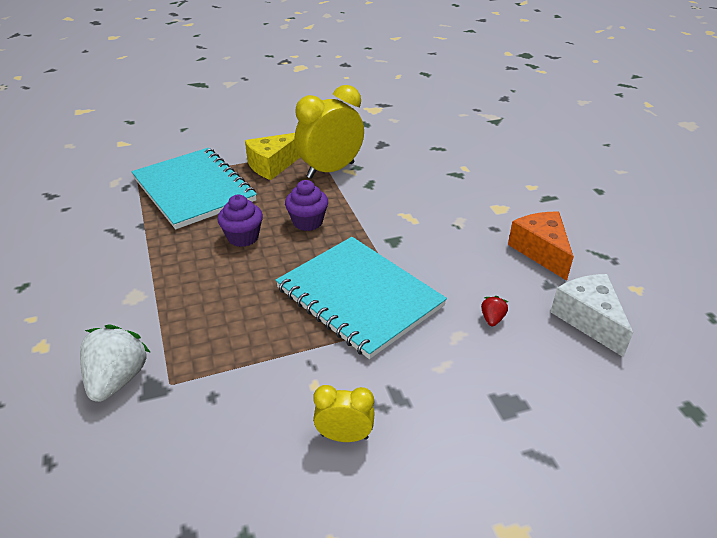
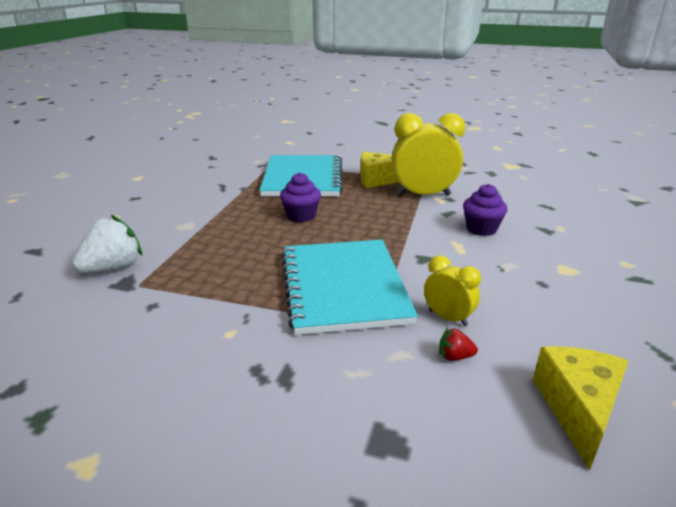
camera: 35 degrees right, 10 degrees down
purple cupcake [285,180,328,231] -> purple cupcake moved to [463,184,507,236]
yellow clock [313,385,375,442] -> yellow clock moved to [424,255,481,327]
red strawberry [481,296,508,326] -> red strawberry turned 135 degrees counterclockwise [439,328,478,361]
orange cheese [508,212,574,281] -> none
white cheese [551,274,633,357] -> yellow cheese [533,346,628,470]

